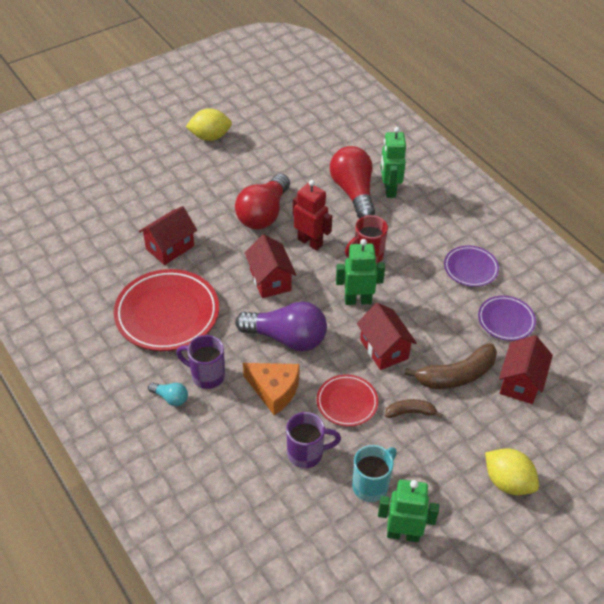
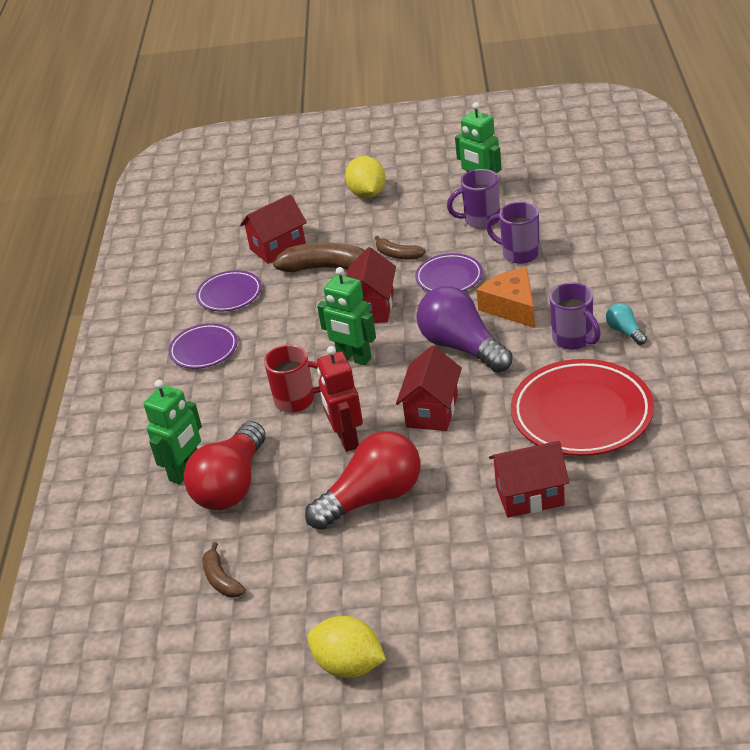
camera: 140 degrees left, 10 degrees down
red plate [317,374,378,427] -> purple plate [415,253,483,292]
turquoise mug [352,445,397,502] -> purple mug [447,169,500,229]
none -> brown banana [202,542,246,598]

